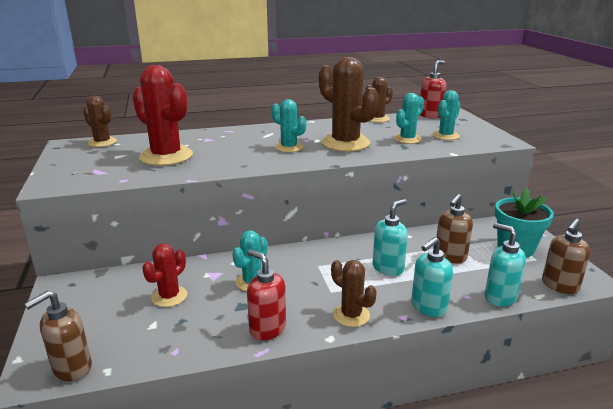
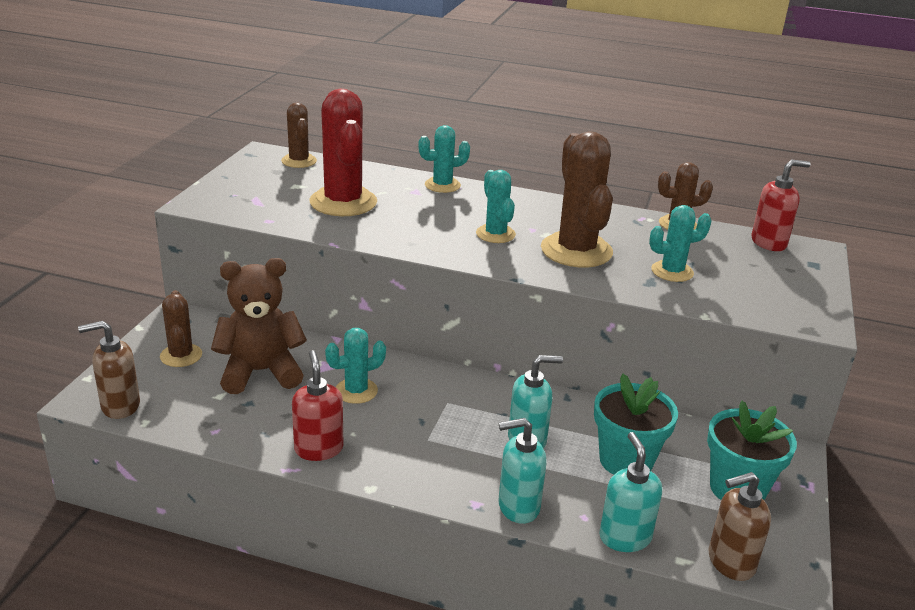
camera: 30 degrees right, 5 degrees up
red cactus [142,243,187,307] -> brown teddy bear [211,258,307,394]
brown cactus [331,260,377,327] -> brown cactus moved to [160,290,202,367]
turquoise cactus [432,90,460,140] -> turquoise cactus moved to [418,125,470,193]
brown soap dispenser [436,194,473,264] -> turquoise flower pot [594,374,678,475]

